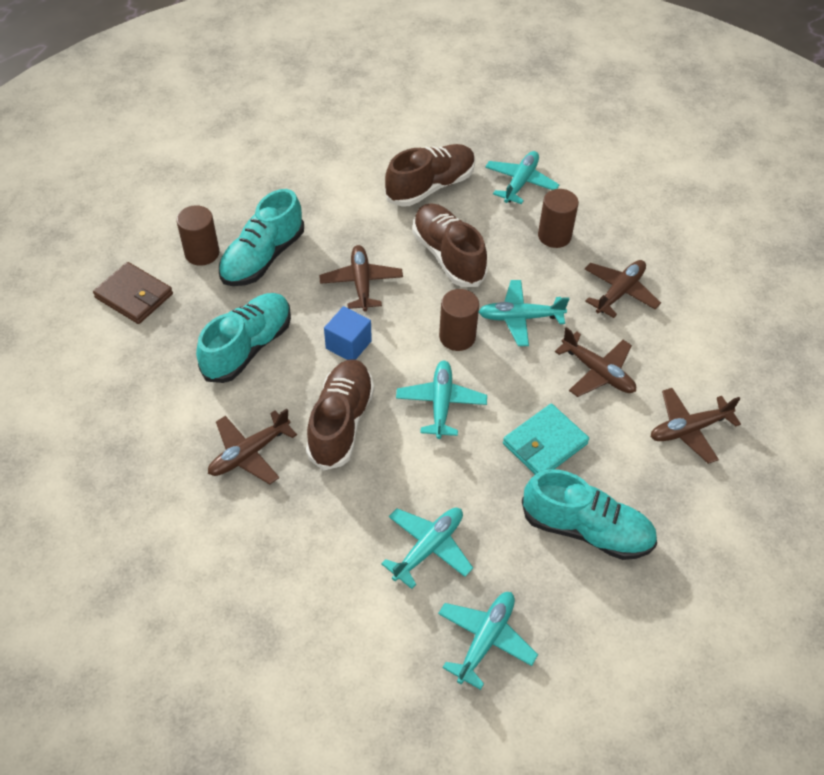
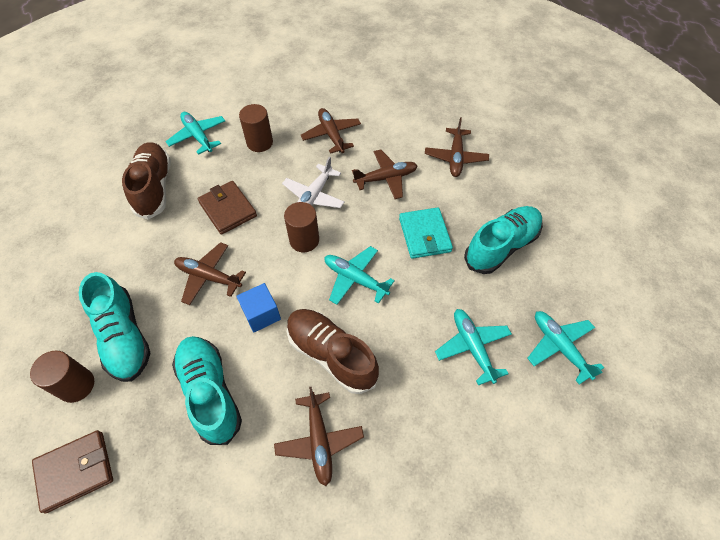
camera: 60 degrees left, 5 degrees up
brown shoe [413,203,488,287] -> brown wallet [197,181,257,235]
turquoise plane [479,280,569,346] -> white plane [282,156,345,208]

